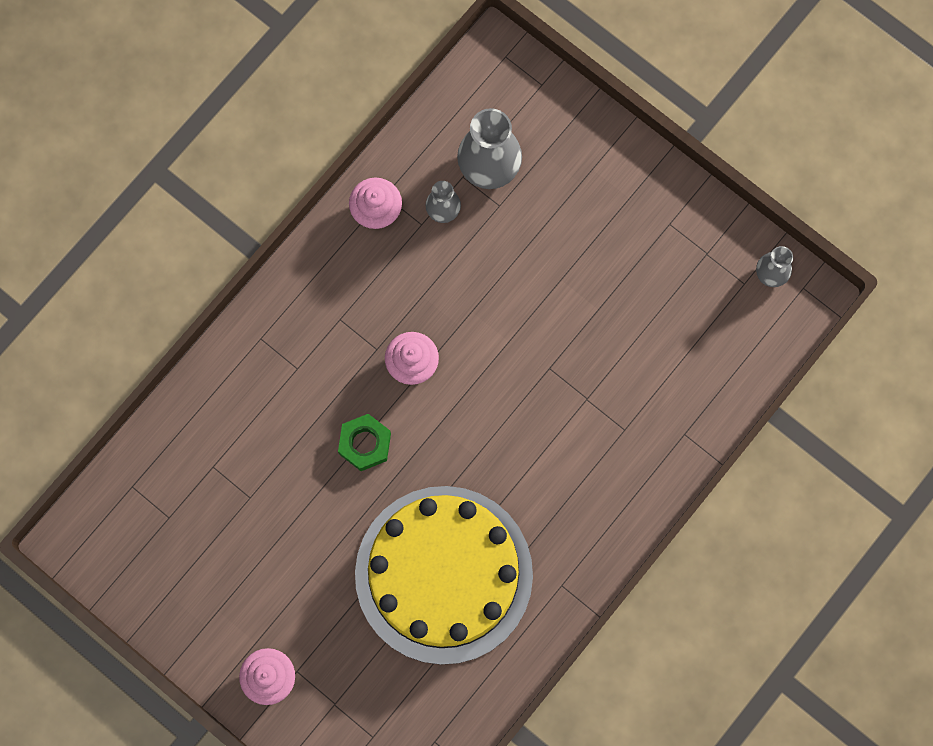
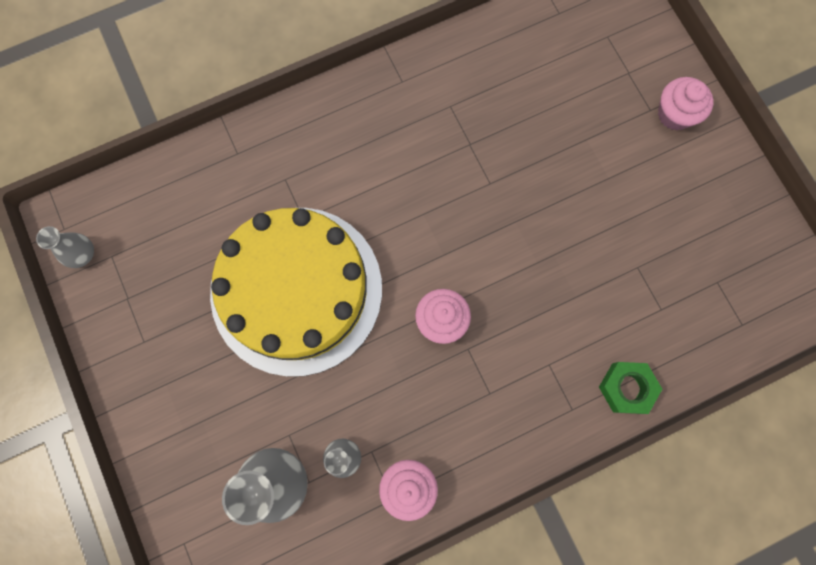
camera: 155 degrees left, 0 degrees up
green nut [338,414,391,471] -> green nut moved to [599,362,662,414]
yellow cake [355,486,533,665] -> yellow cake moved to [210,208,382,377]

